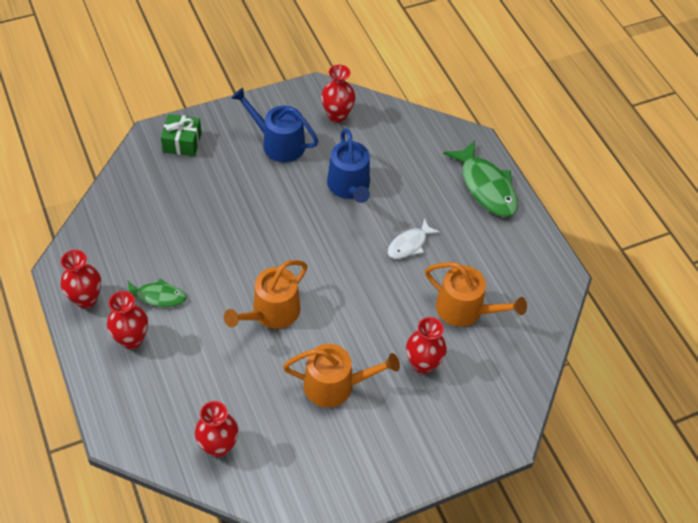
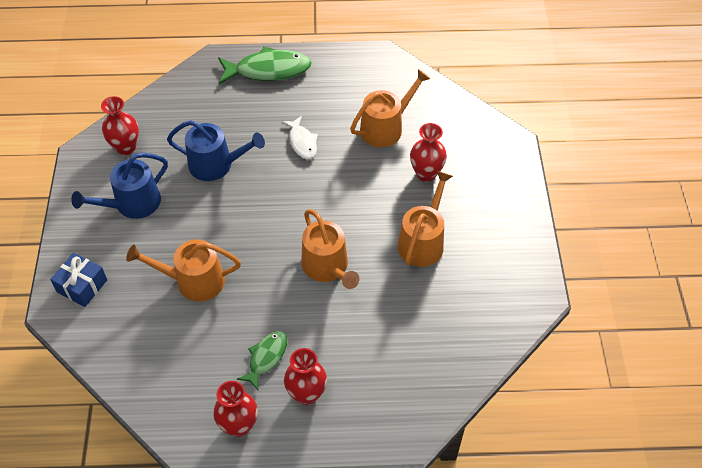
camera: 65 degrees left, 0 degrees up
green gift [161,114,202,157] -> blue gift [50,253,107,307]
red vase [195,401,238,457] -> none
none -> orange watering can [126,239,241,302]

